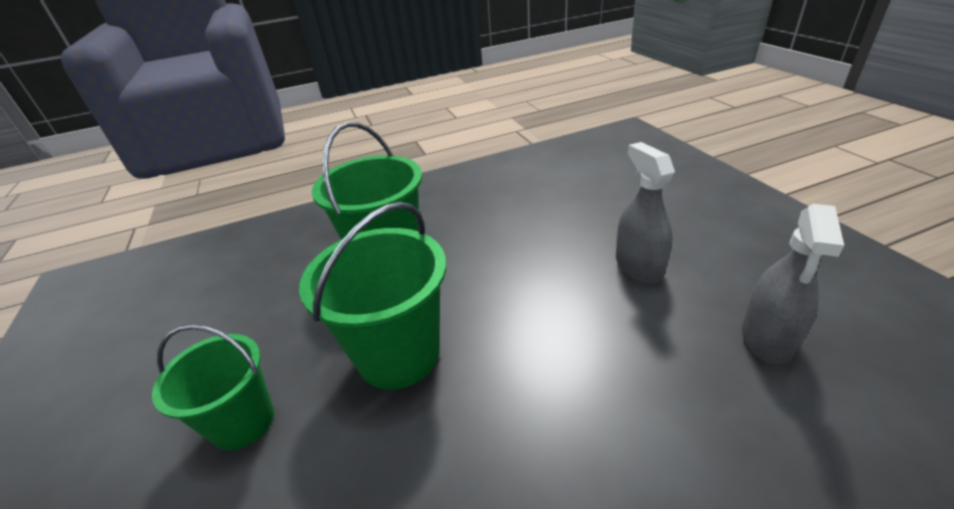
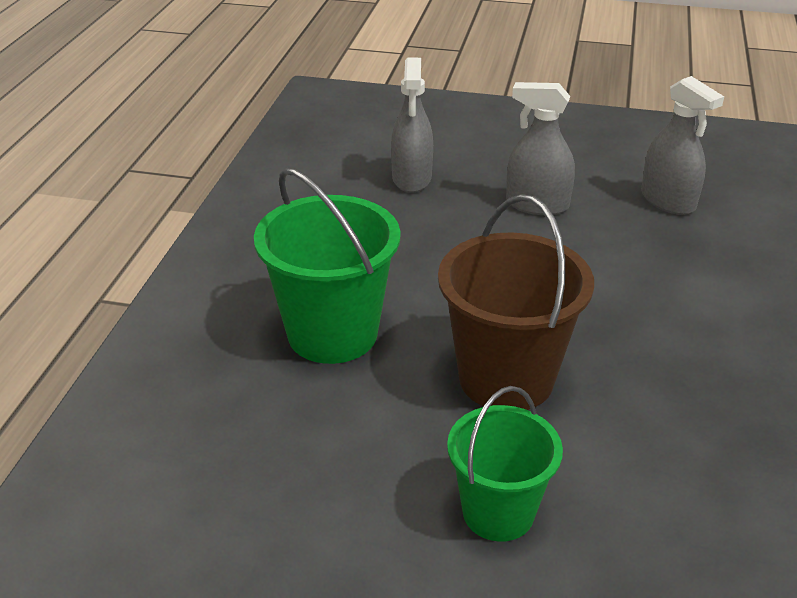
camera: 60 degrees left, 0 degrees up
green bucket [299,202,446,390] -> brown bucket [438,194,594,410]
none -> grey spray bottle [391,58,433,193]

